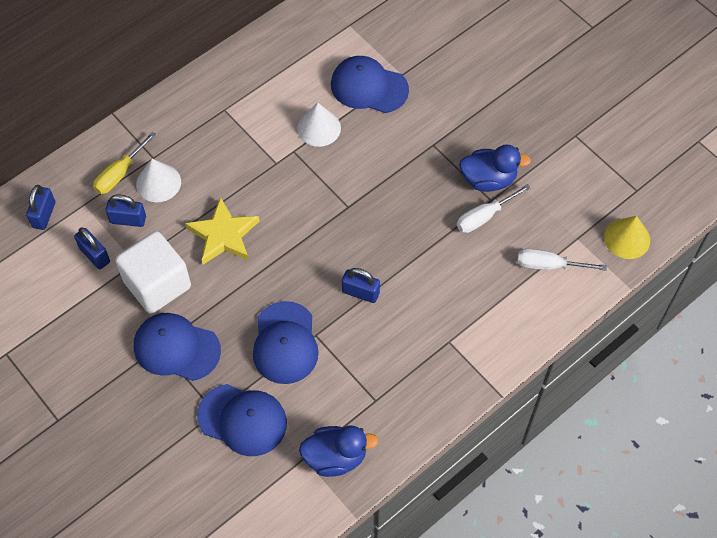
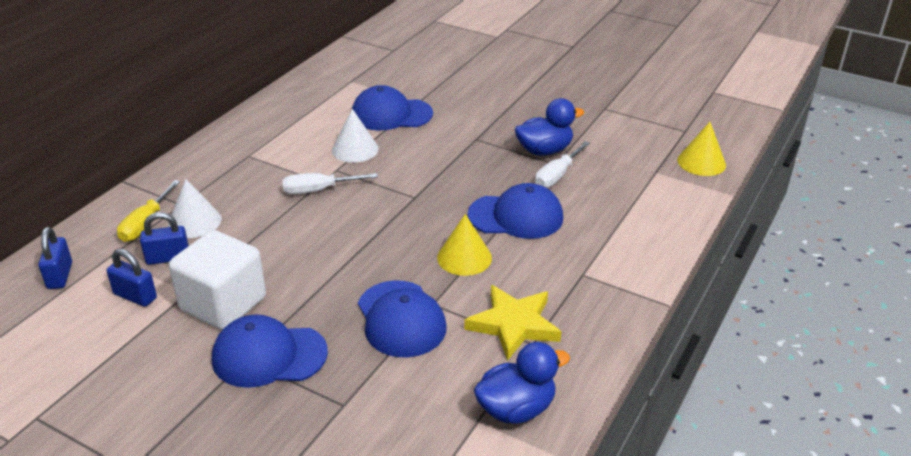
camera: 20 degrees left, 25 degrees down
yellow star [185,197,260,265] -> yellow star moved to [464,285,561,361]
blue cap [197,384,287,456] -> blue cap moved to [468,183,563,239]
blue padlock [342,268,380,303] -> yellow cone [437,214,492,276]
white screwdriver [517,249,607,271] -> white screwdriver moved to [282,173,378,194]

